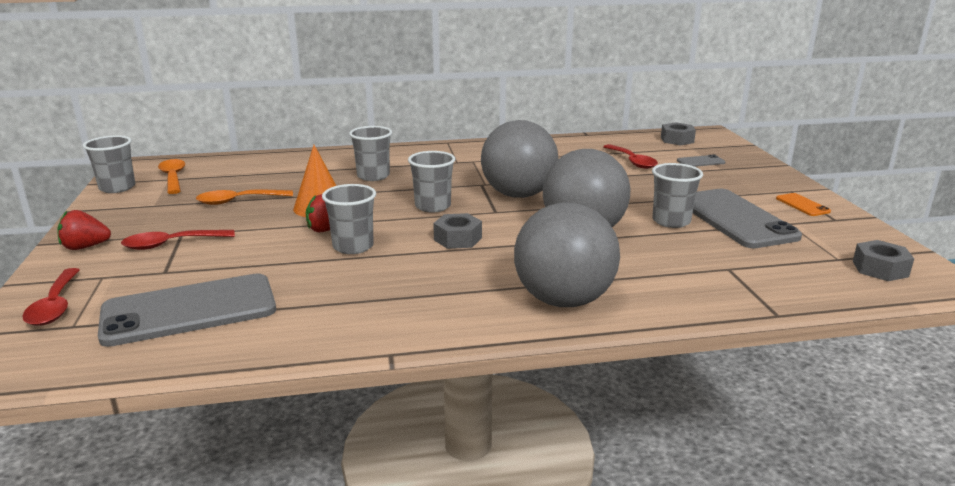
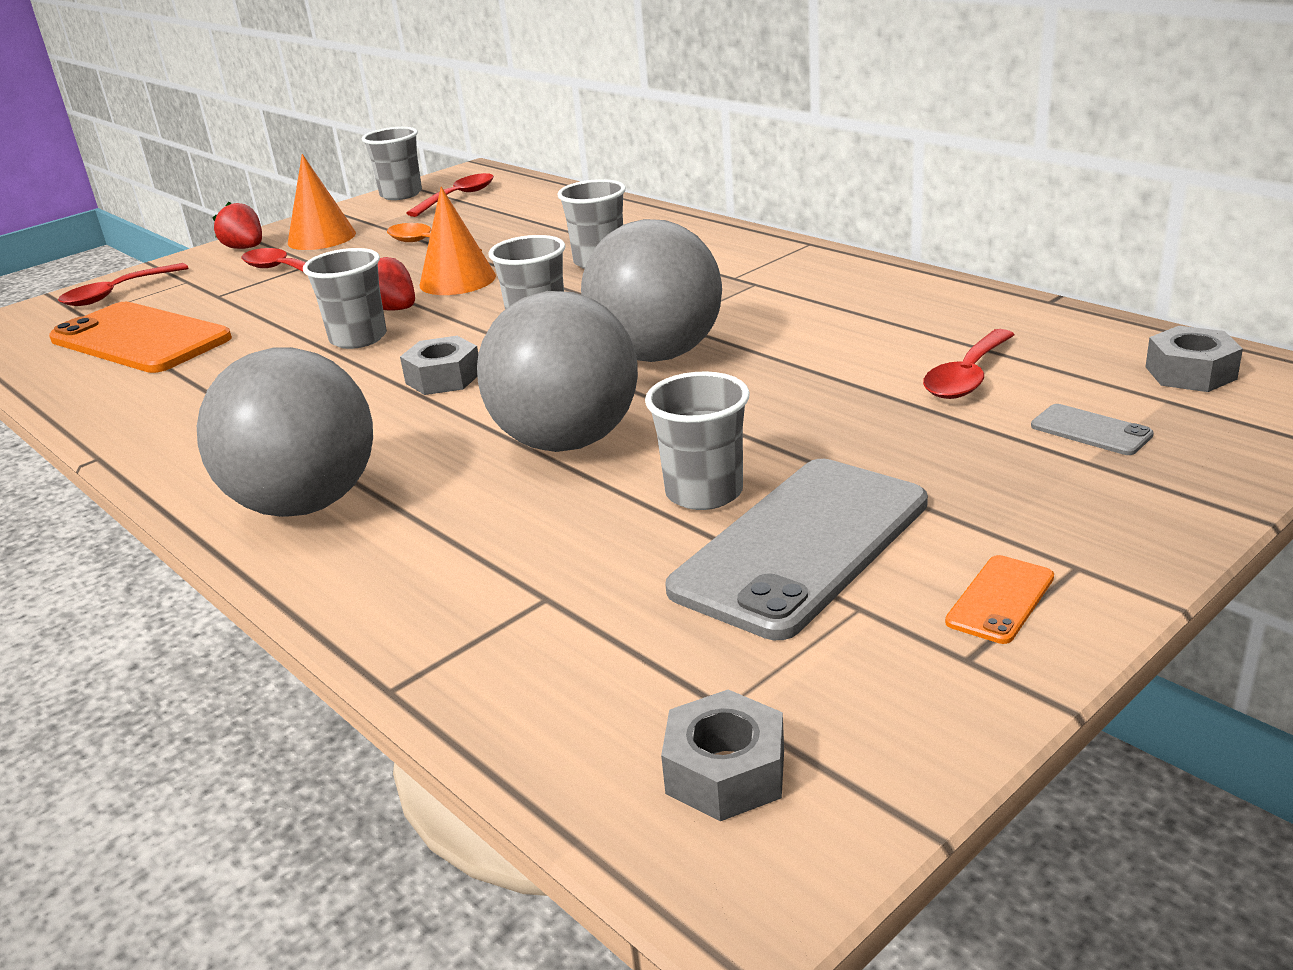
camera: 60 degrees right, 5 degrees up
grey phone [98,273,276,347] -> orange phone [49,302,232,373]
orange spoon [158,159,185,194] -> red spoon [406,173,494,217]
none -> orange cone [288,154,356,250]

